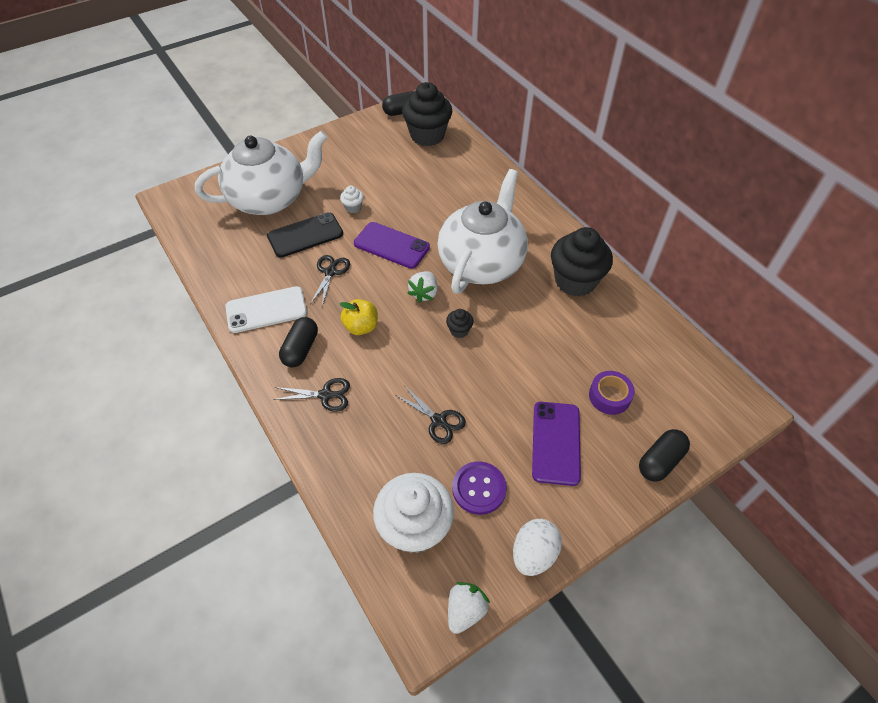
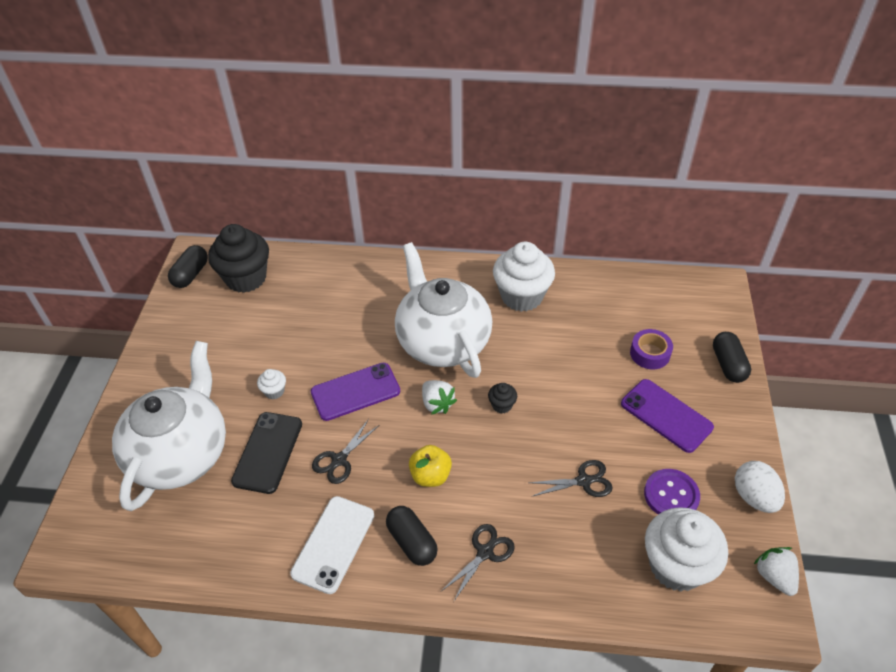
camera: 50 degrees left, 5 degrees down
black scissors [310,255,350,306] -> black scissors turned 105 degrees counterclockwise [312,419,379,484]
black cupcake [551,227,613,297] -> white cupcake [493,242,555,312]

